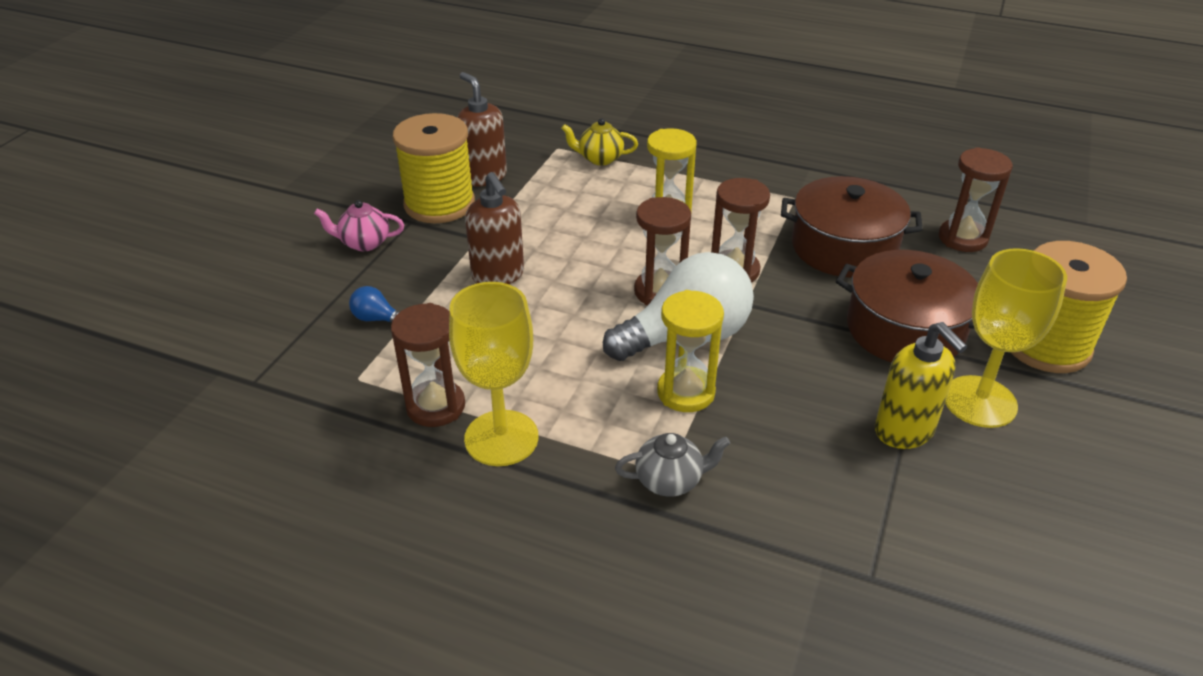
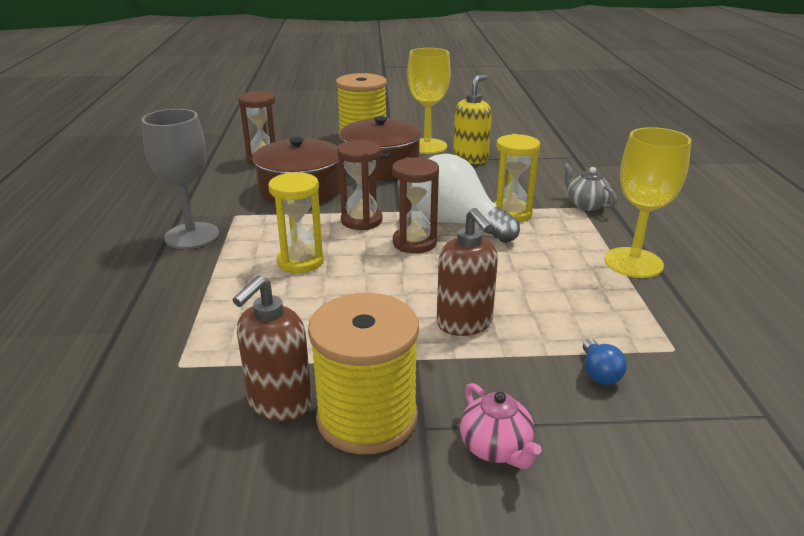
camera: 115 degrees left, 10 degrees down
brown hourglass [391,303,465,427] -> none
brown soap dispenser [465,172,524,284] -> brown soap dispenser turned 120 degrees clockwise [437,208,498,336]
yellow teapot [561,119,638,165] -> none
none -> grey goblet [141,109,219,249]

